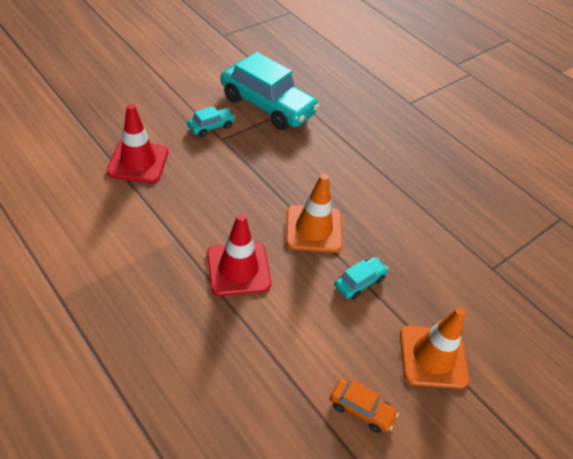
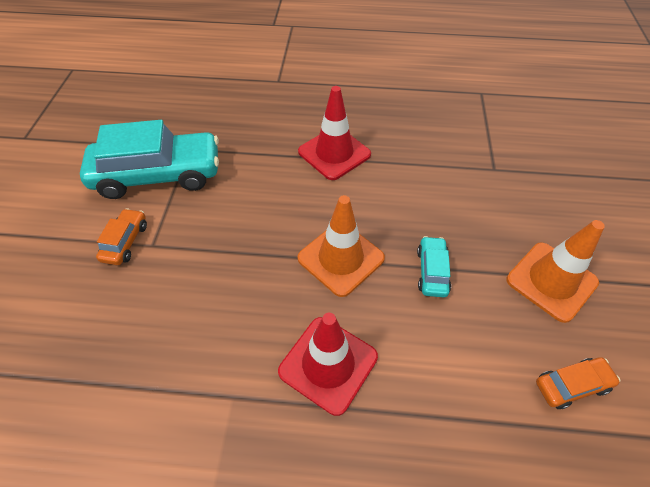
camera: 40 degrees left, 5 degrees up
red traffic cone [107,104,169,183] -> red traffic cone moved to [298,86,371,180]
turquoise car [187,106,235,137] -> orange car [96,208,147,265]

